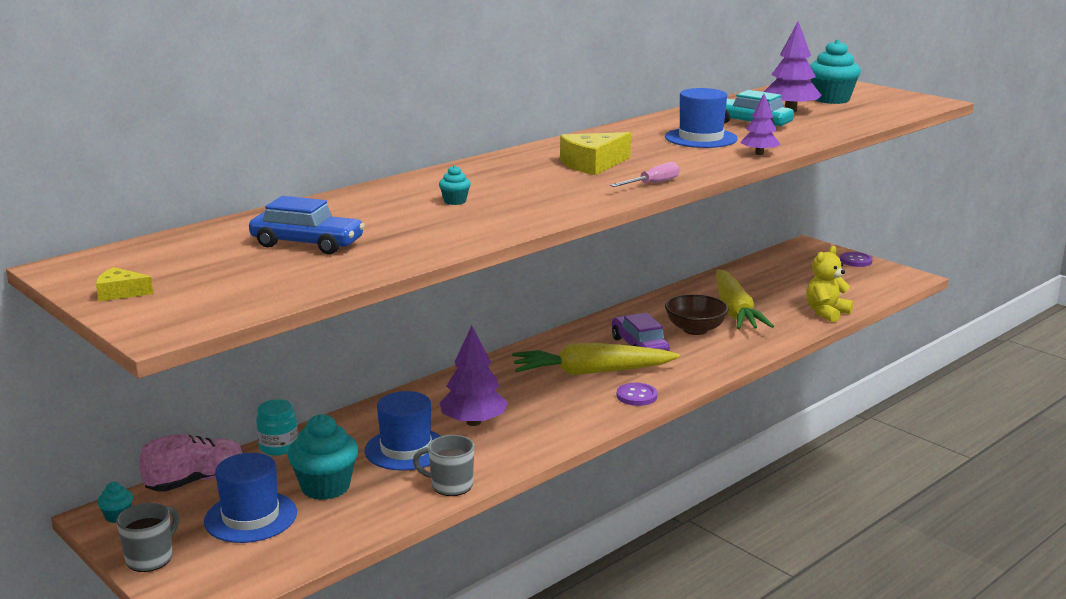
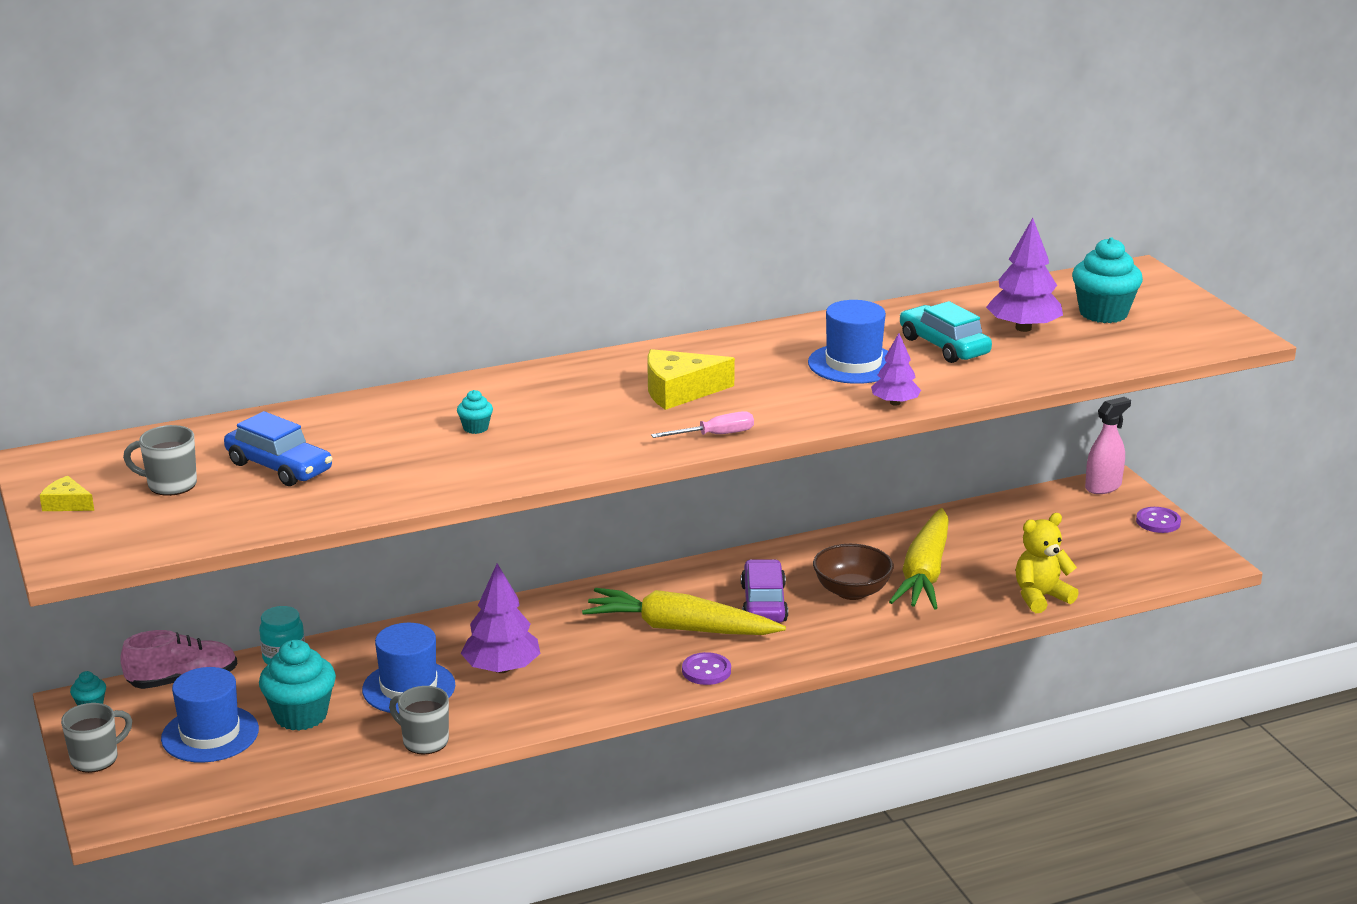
camera: 20 degrees right, 5 degrees up
none -> grey mug [123,425,197,496]
none -> pink spray bottle [1085,397,1131,494]

